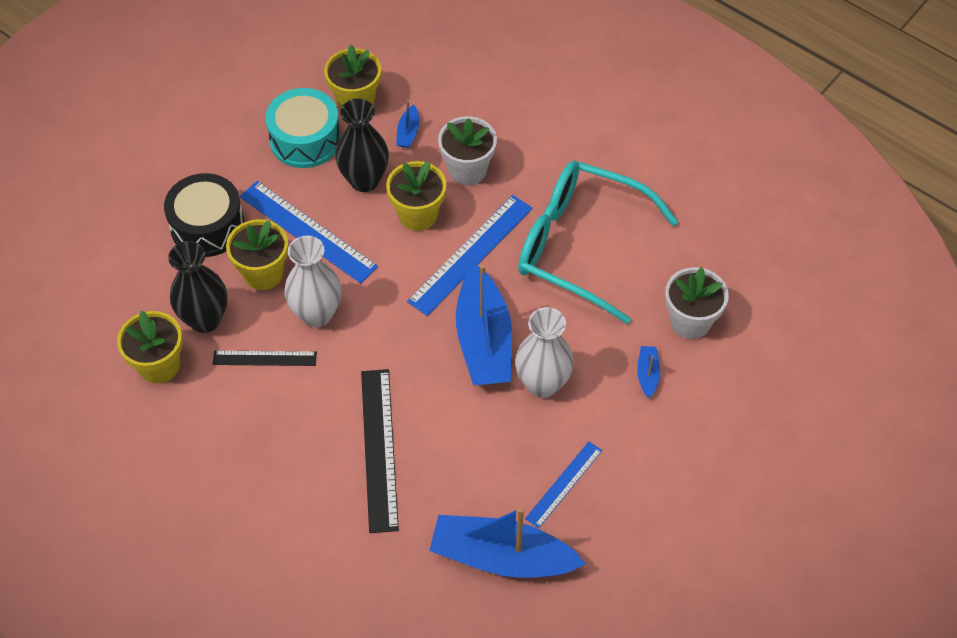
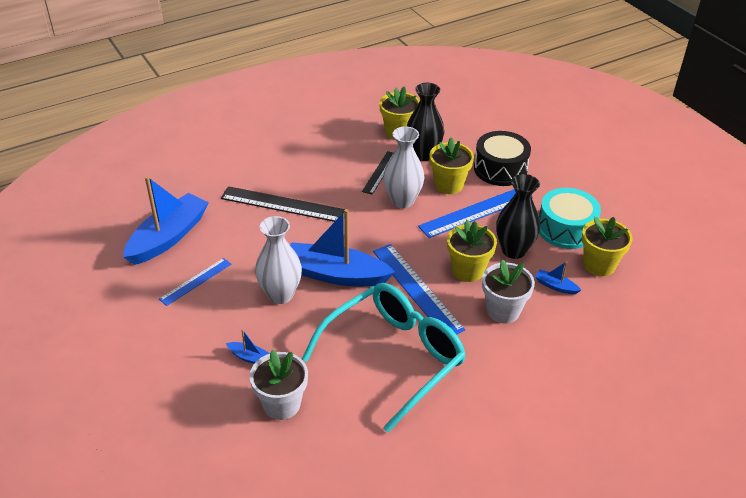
camera: 110 degrees right, 15 degrees down
blue ruler [525,441,602,529] -> blue ruler turned 75 degrees clockwise [159,258,231,306]

